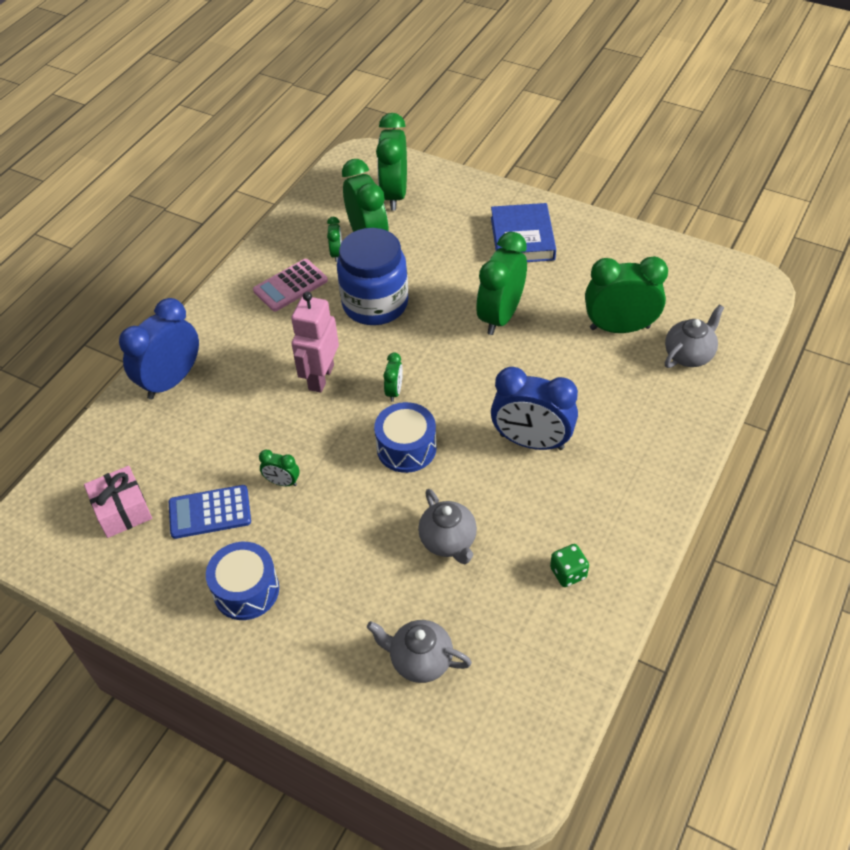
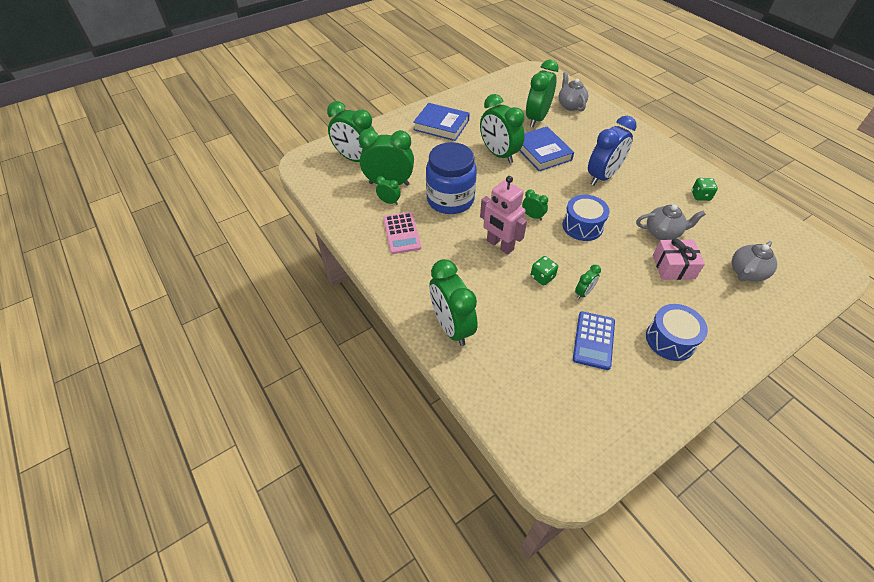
camera: 65 degrees left, 0 degrees up
pink gift [84,466,152,538] -> pink gift moved to [653,238,705,280]
blue clock [119,298,199,400] -> green clock [429,259,478,346]
none -> blue book [519,126,574,171]
none -> green dice [531,256,558,286]

